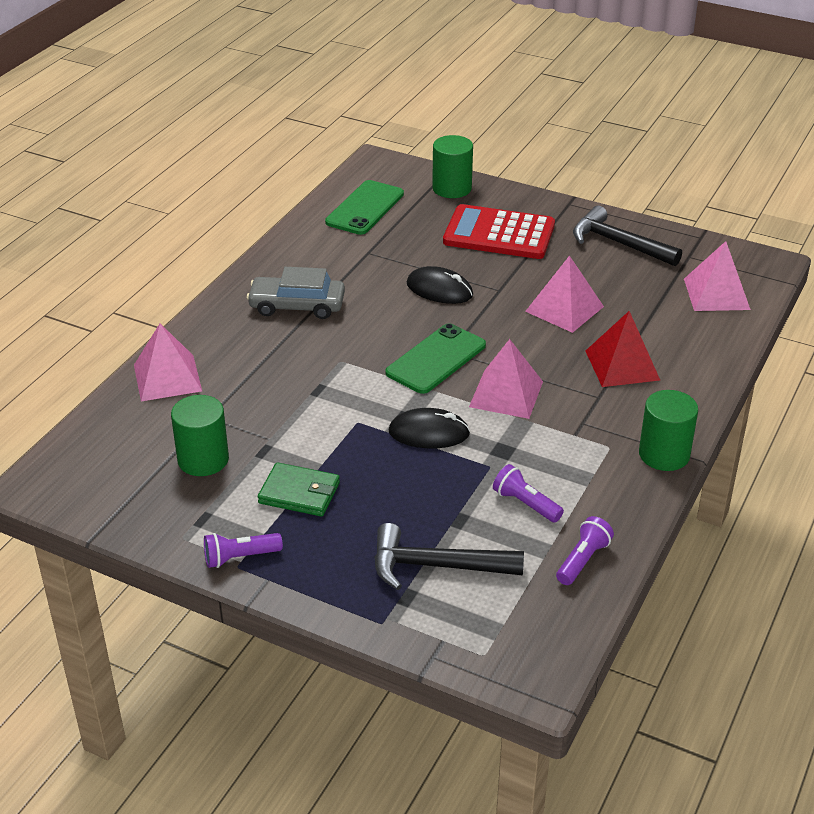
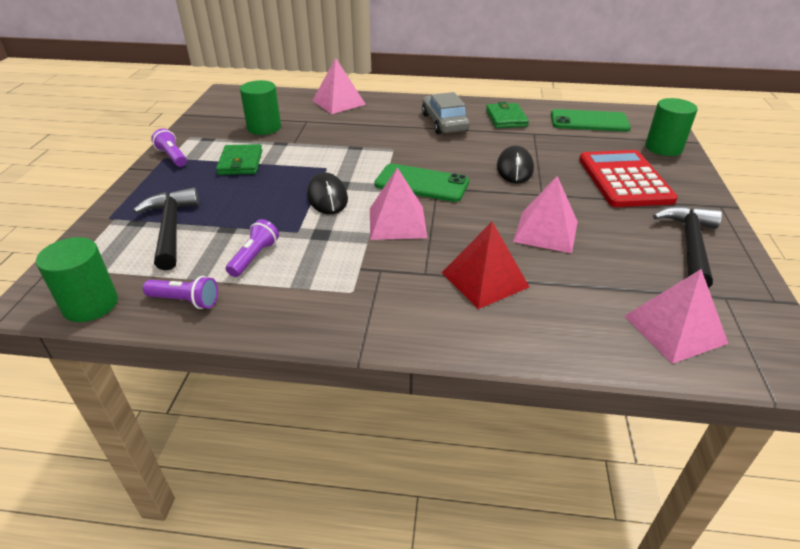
camera: 70 degrees right, 0 degrees up
green cylinder [639,390,698,471] -> green cylinder moved to [36,237,118,322]
none -> green wallet [486,102,529,128]

